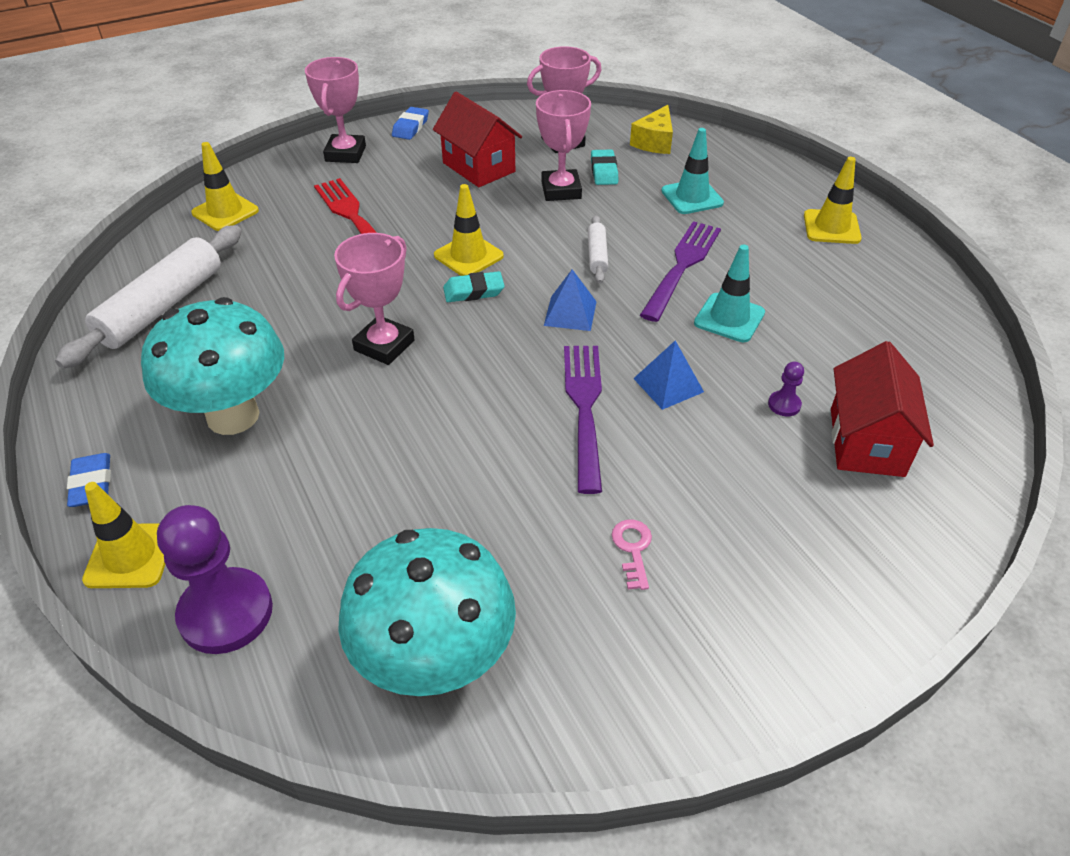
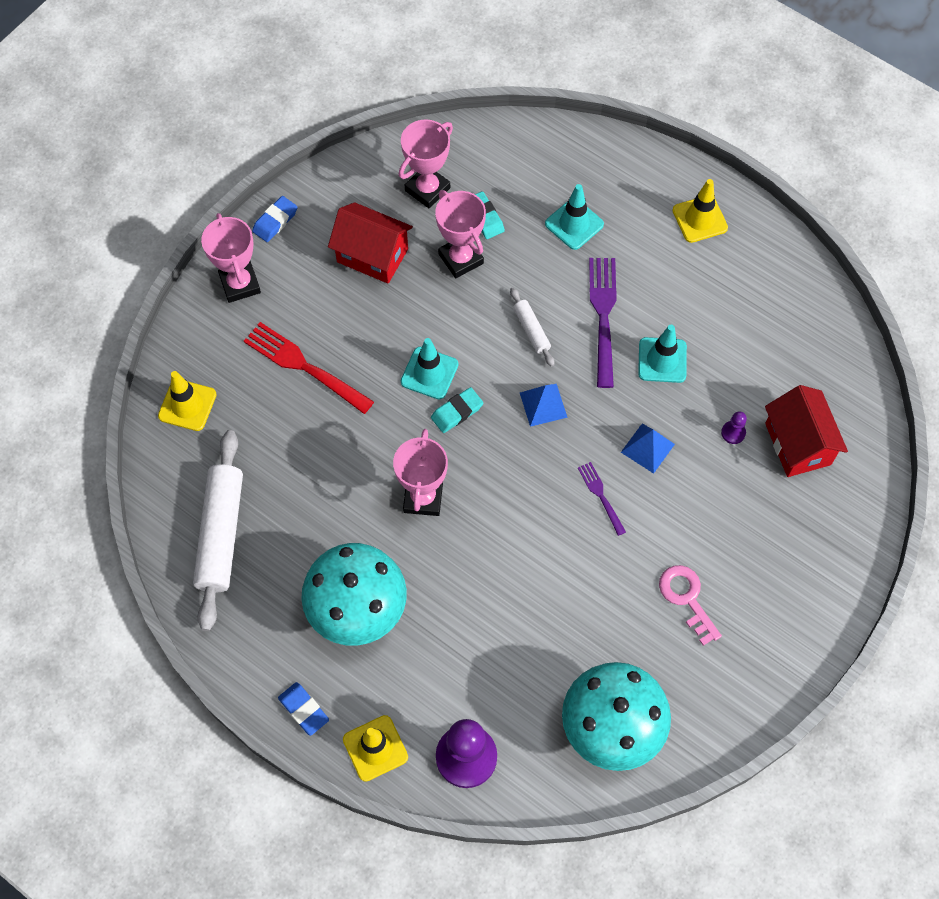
camera: 25 degrees left, 20 degrees up
blue eraser [392,107,429,140] -> blue eraser turned 45 degrees clockwise [252,196,297,242]
yellow traffic cone [434,184,504,276] -> turquoise traffic cone [401,338,458,399]
purple fork [564,346,602,494] -> purple fork [578,462,626,536], size x0.53
pink key [612,519,652,590] -> pink key [659,565,722,646], size x1.51
yellow cheese [630,105,673,154] -> none

